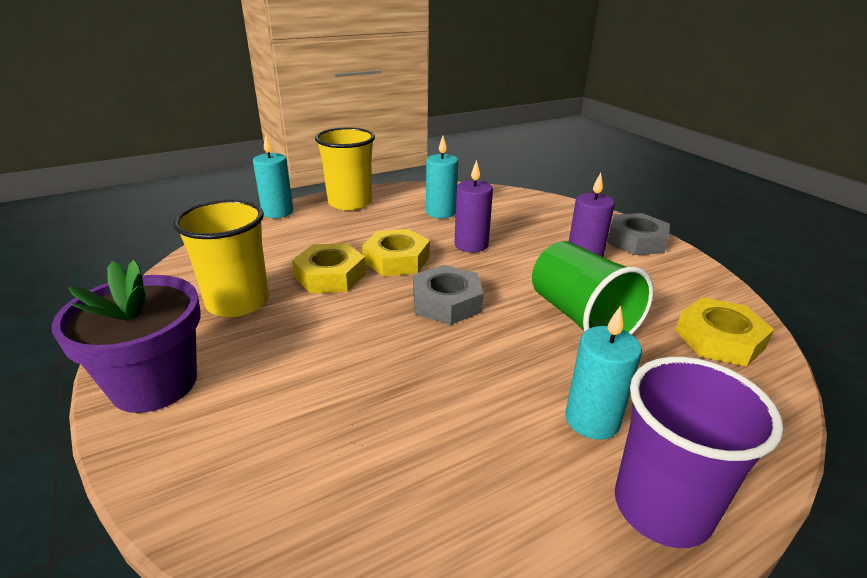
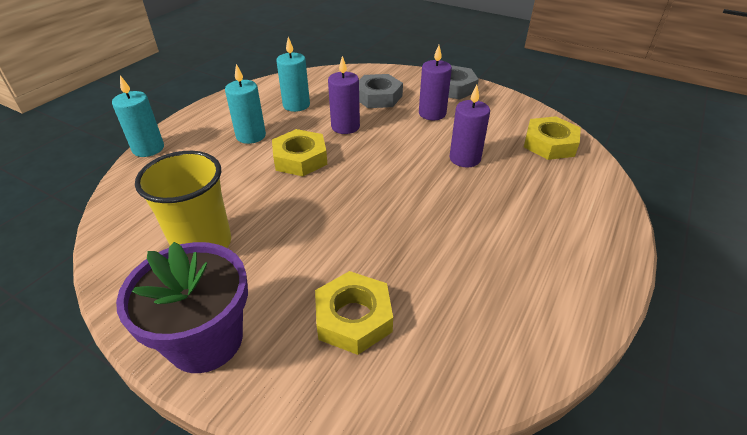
camera: 30 degrees left, 10 degrees up
yellow nut [292,243,366,294] -> yellow nut moved to [315,271,393,355]
yellow cup [315,127,375,211] -> none
grey nut [413,265,484,325] -> grey nut moved to [359,74,403,108]
green cup [532,241,654,334] -> purple candle [450,85,490,167]
turquoise candle [565,305,642,440] -> turquoise candle moved to [225,64,266,144]
purple cup [615,357,783,548] -> none

